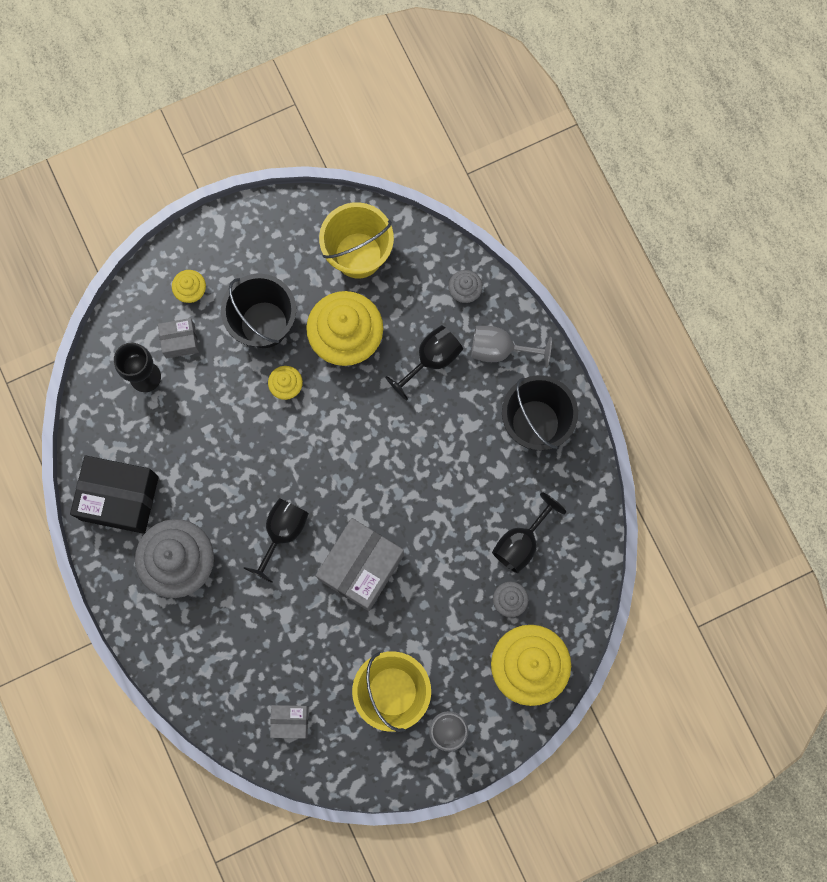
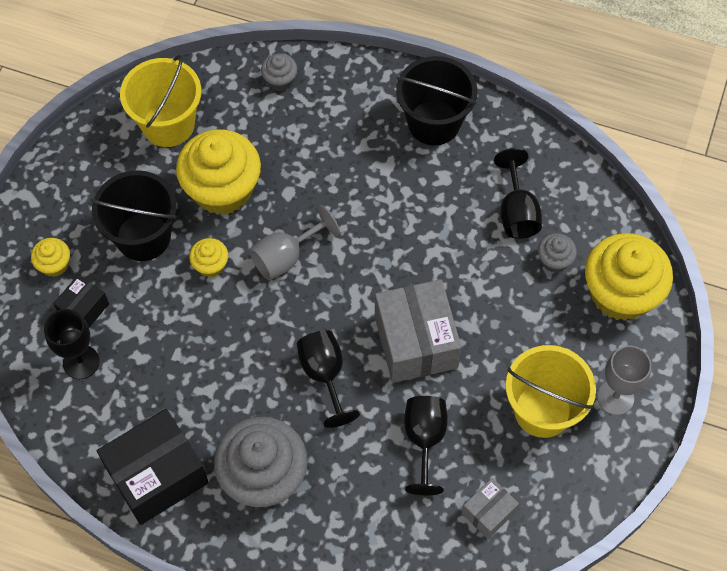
camera: 45 degrees left, 15 degrees down
grey box [158,318,199,358] -> black box [53,275,109,328]
black goblet [385,325,463,400] -> black goblet moved to [404,396,448,495]
grey goblet [471,326,552,368] -> grey goblet moved to [249,205,340,280]

